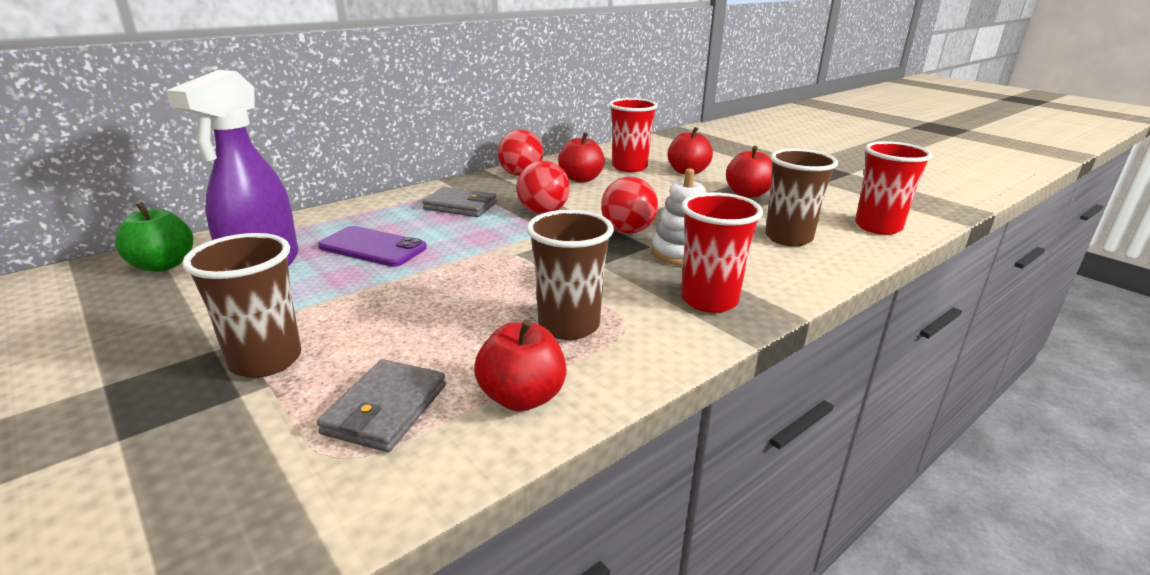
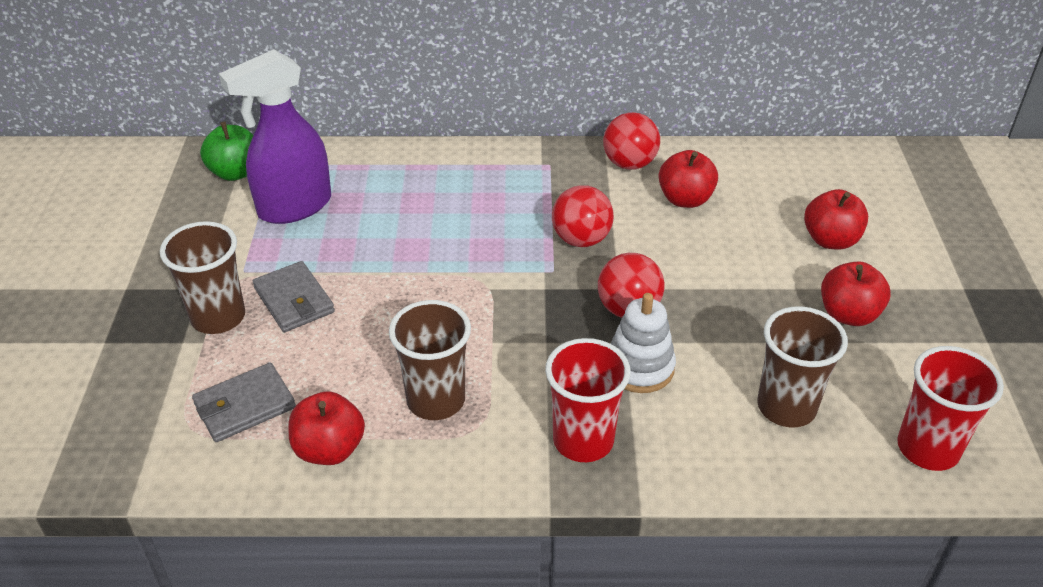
camera: 40 degrees right, 15 degrees up
purple phone [318,226,427,267] -> none
grey wallet [422,187,497,217] -> grey wallet moved to [253,261,335,332]
red cup [609,98,658,172] -> none

